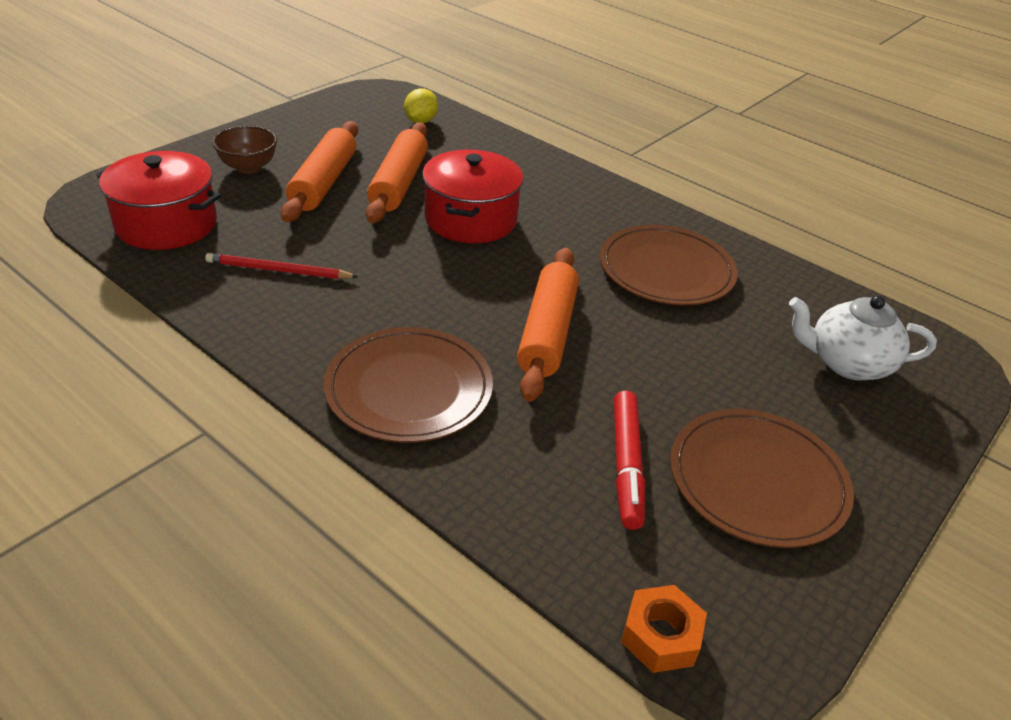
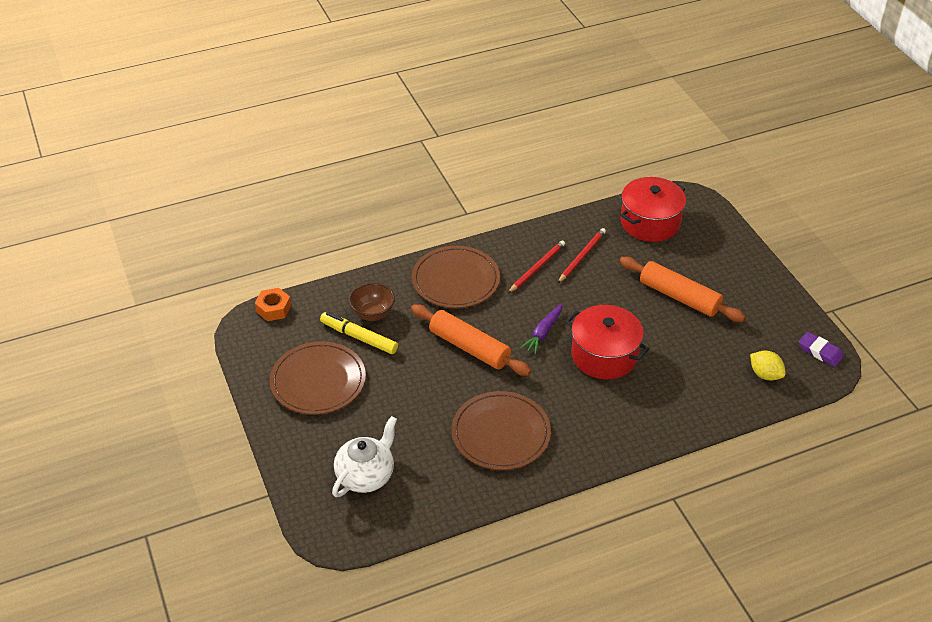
camera: 120 degrees right, 5 degrees up
brown bowl [212,126,277,174] -> brown bowl moved to [349,283,395,321]
orange rolling pin [366,122,428,223] -> none
red marker [614,391,645,530] -> yellow marker [320,312,398,354]
none -> red pencil [508,240,565,293]
none -> purple carrot [520,304,562,355]
none -> purple eraser [799,332,844,367]

